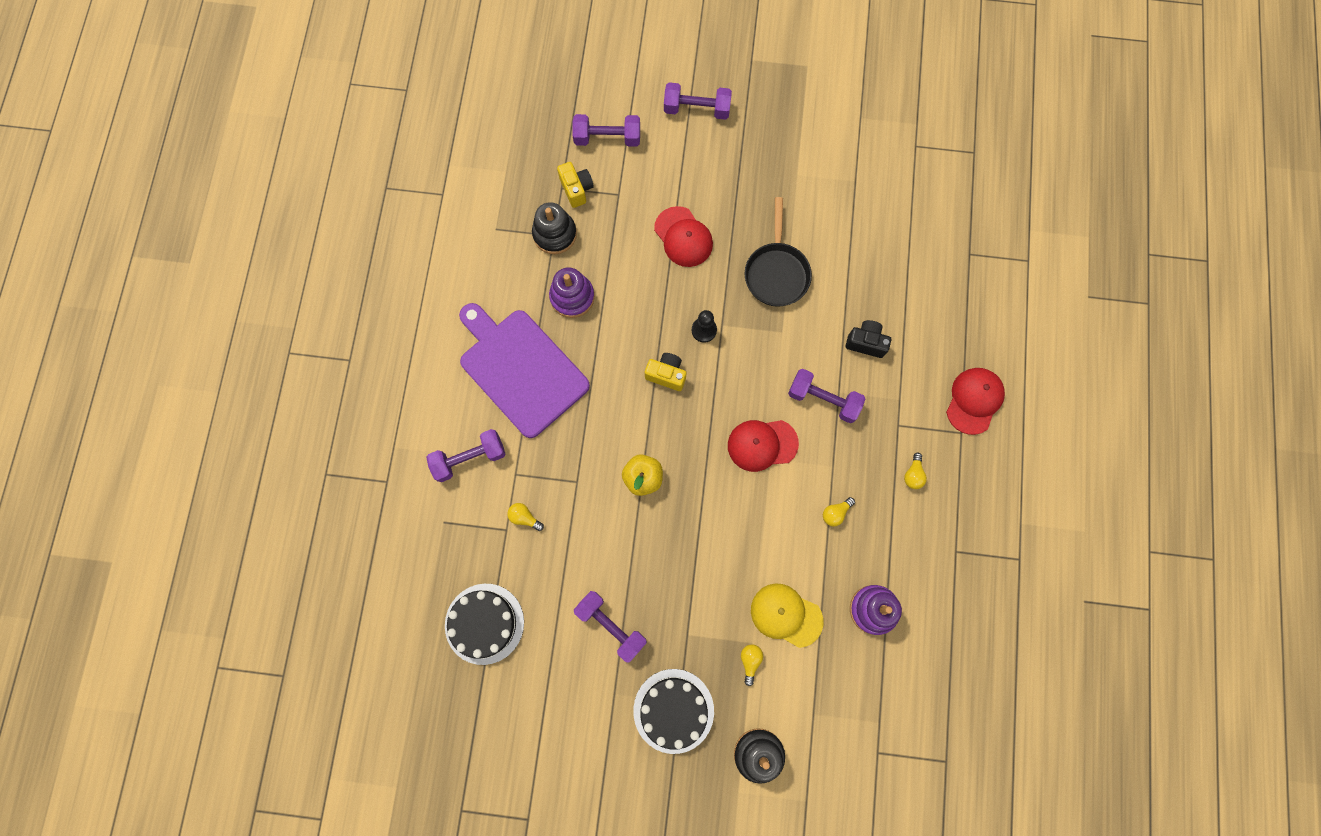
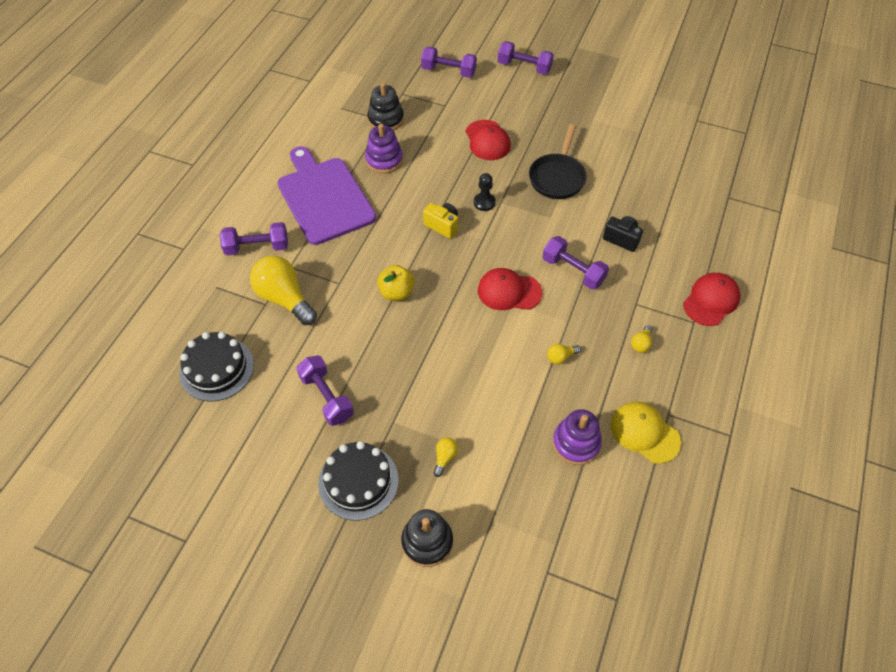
camera: 15 degrees right, 20 degrees down
yellow light bulb [507,503,544,531] -> yellow light bulb [250,256,317,325], size x2.34
yellow camera [557,162,594,208] -> none
yellow cap [751,583,823,648] -> yellow cap moved to [611,402,681,464]

